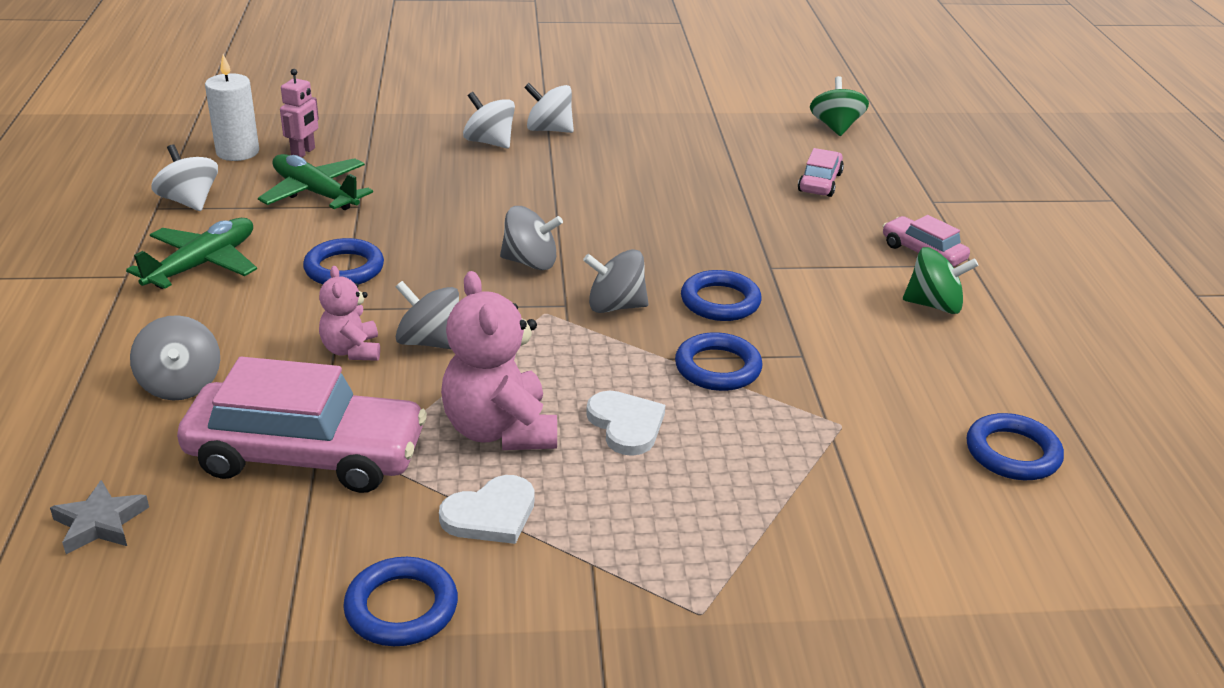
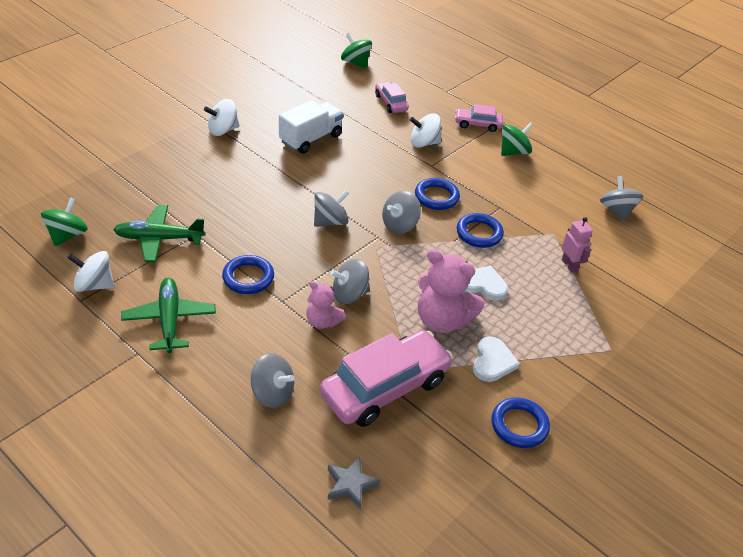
camera: 45 degrees left, 10 degrees up
white candle [205,54,259,161] -> green spinning top [41,197,88,246]
pink robot [280,69,319,157] -> pink robot moved to [562,217,593,273]
white spinning top [463,92,515,149] -> white spinning top moved to [410,113,441,148]
blue ring [967,413,1064,480] -> grey spinning top [600,176,643,222]
none -> white truck [279,100,344,154]

